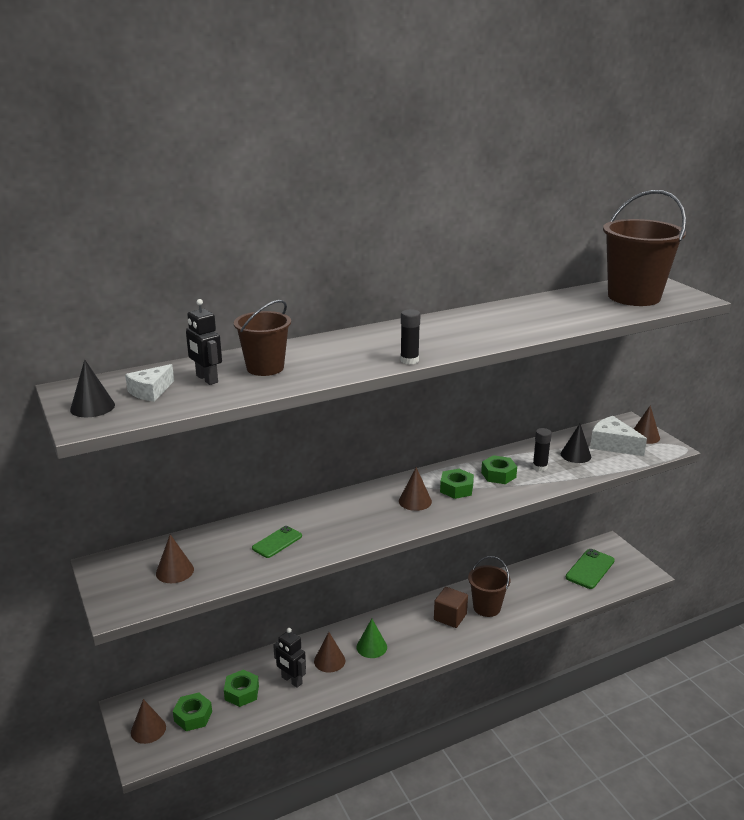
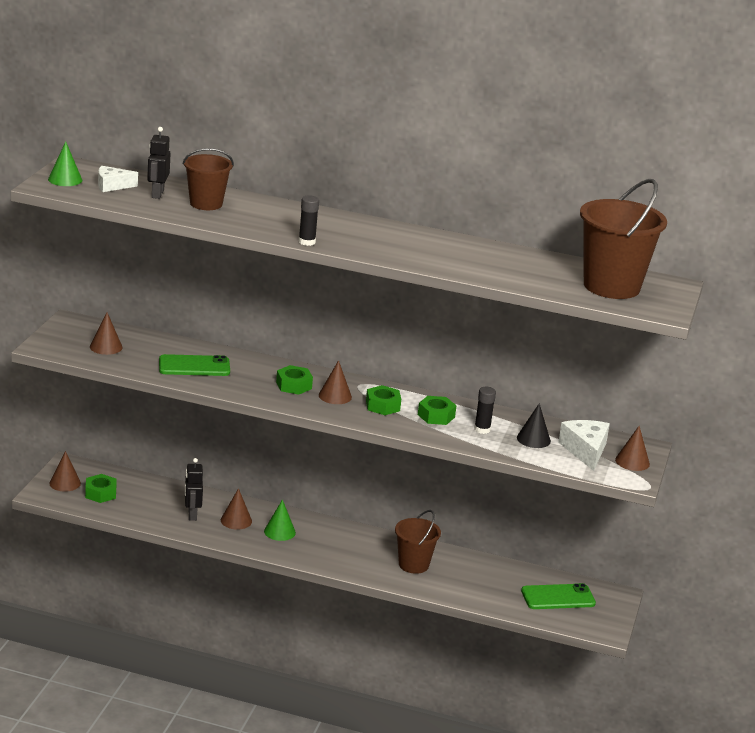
camera: 40 degrees right, 0 degrees up
black cone [70,359,115,417] -> green cone [48,141,82,186]
green nut [224,669,259,707] -> green nut moved to [276,365,313,395]
green phone [252,526,302,558] -> green phone [159,354,230,376], size x1.54
brown cube [434,587,468,628] -> none

